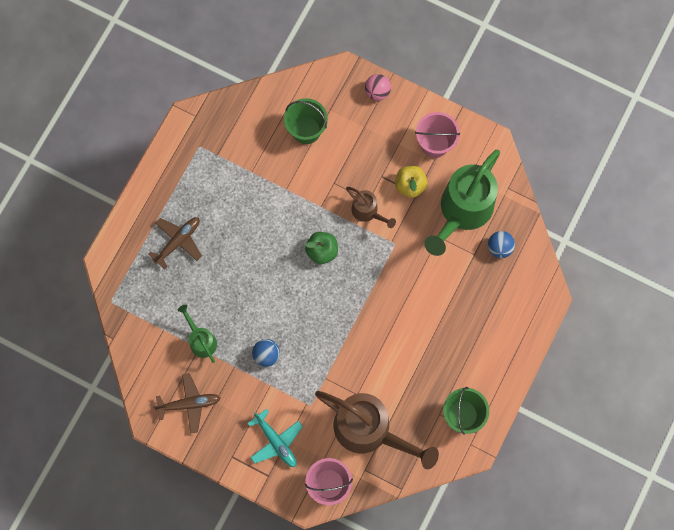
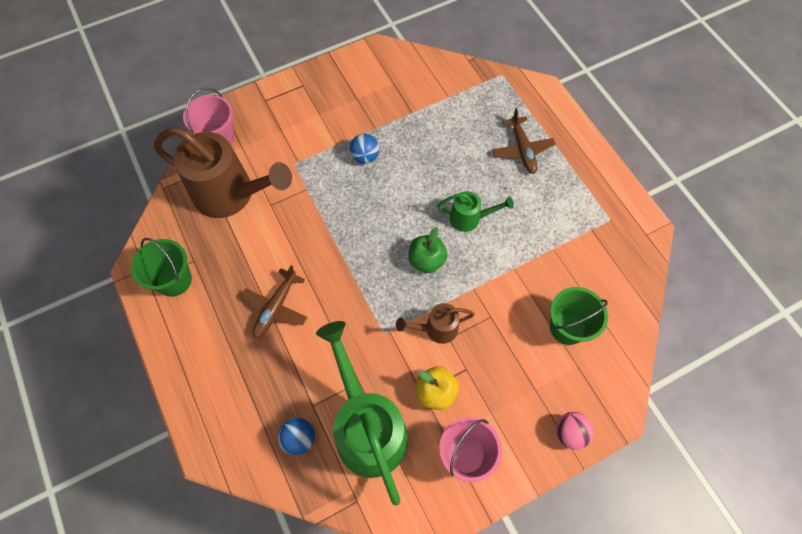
camera: 125 degrees right, 10 degrees down
brown plane [153,373,220,434] -> brown plane moved to [241,265,308,338]
green watering can [178,305,217,363] -> green watering can moved to [438,191,514,232]
turquoise plane [247,409,303,467] -> none
brown watering can [315,391,439,469] -> brown watering can turned 135 degrees counterclockwise [154,127,292,218]

